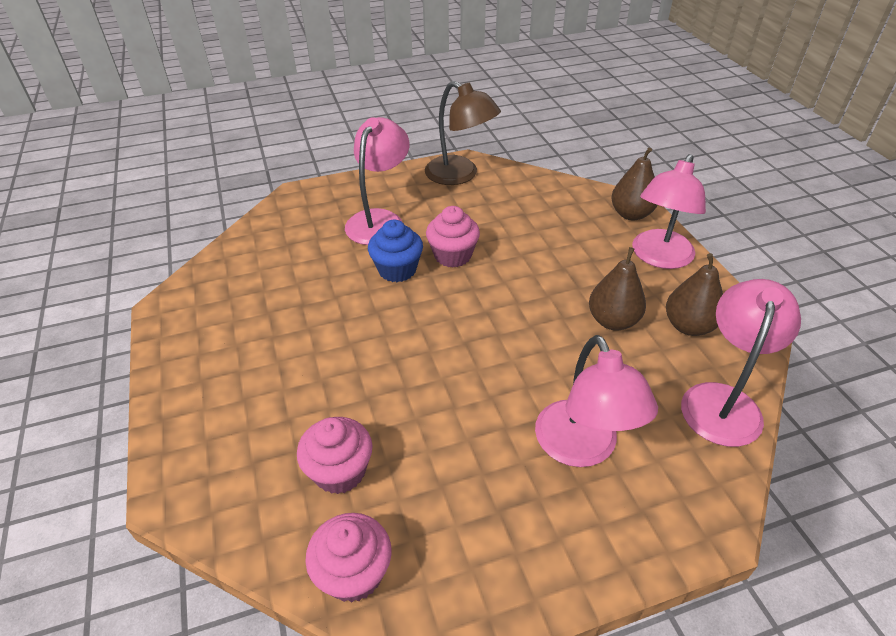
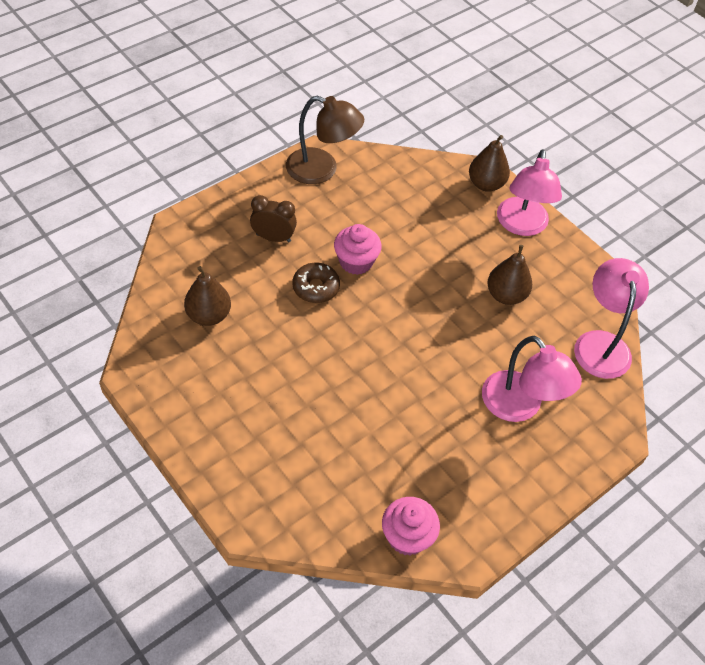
camera: 25 degrees left, 10 degrees up
pink cupcake [297,417,373,494] -> none
pink lamp [345,117,409,245] -> brown clock [250,195,297,242]
blue cupcake [368,220,423,282] -> brown donut [293,263,340,303]
brown pear [666,253,723,336] -> brown pear moved to [184,266,231,326]

